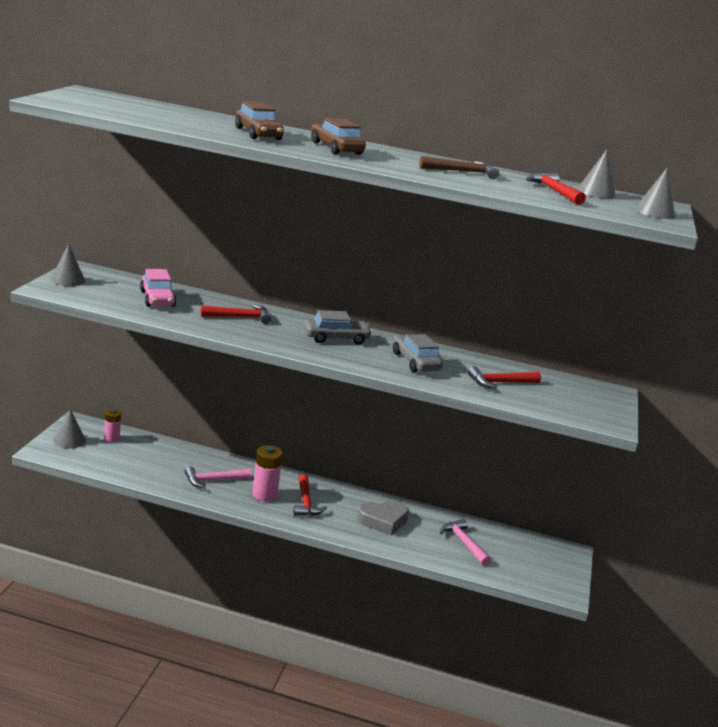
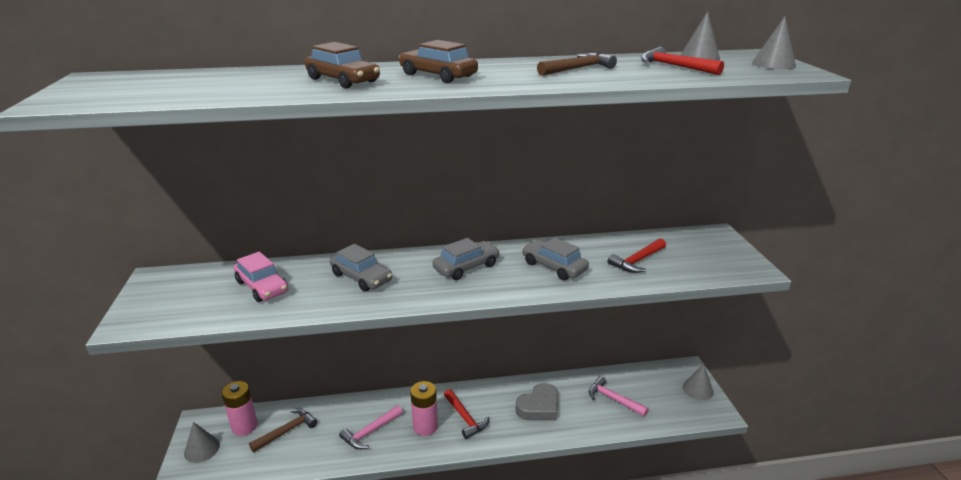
camera: 20 degrees left, 5 degrees up
grey cone [51,244,85,286] -> grey cone moved to [683,364,714,400]
pink battery [104,409,121,442] -> pink battery [222,381,258,436], size x1.59
red hammer [201,305,271,324] -> grey car [330,244,392,292]
none -> brown hammer [249,408,318,452]

